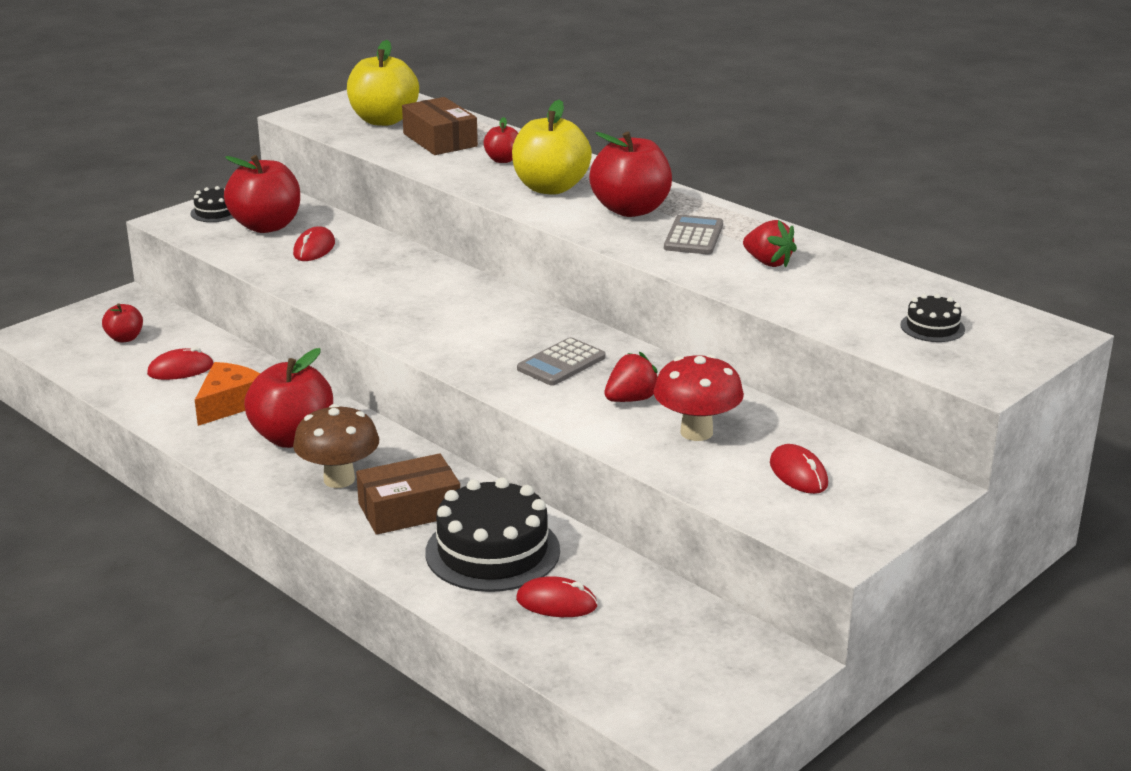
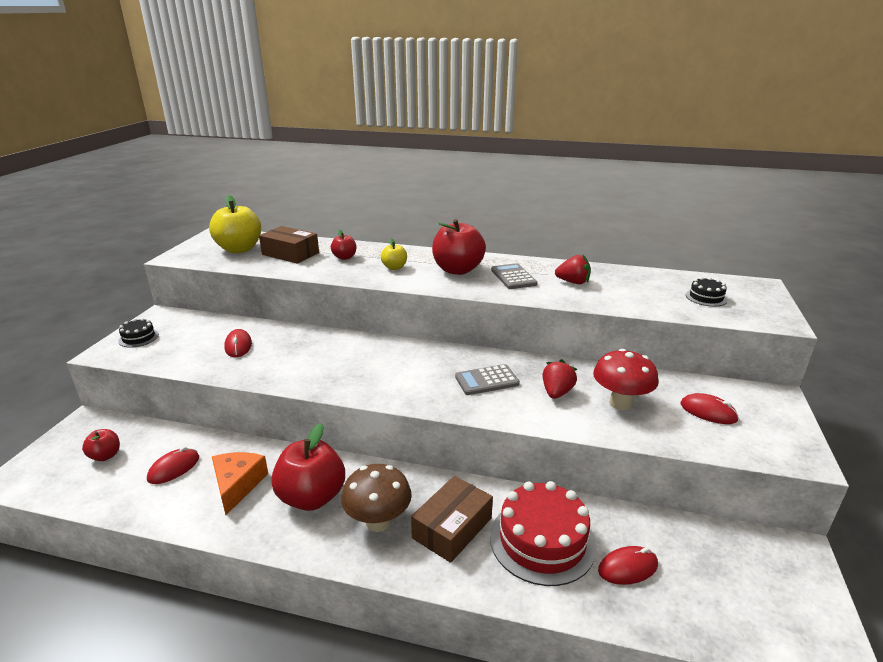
camera: 30 degrees left, 0 degrees up
red apple [224,155,300,233] -> none
black cake [425,477,560,592] -> red cake [490,481,596,586]
yellow apple [512,99,592,195] -> yellow apple [381,238,407,270], size x0.51
grey calculator [517,337,606,386] -> grey calculator turned 60 degrees clockwise [455,364,520,395]

